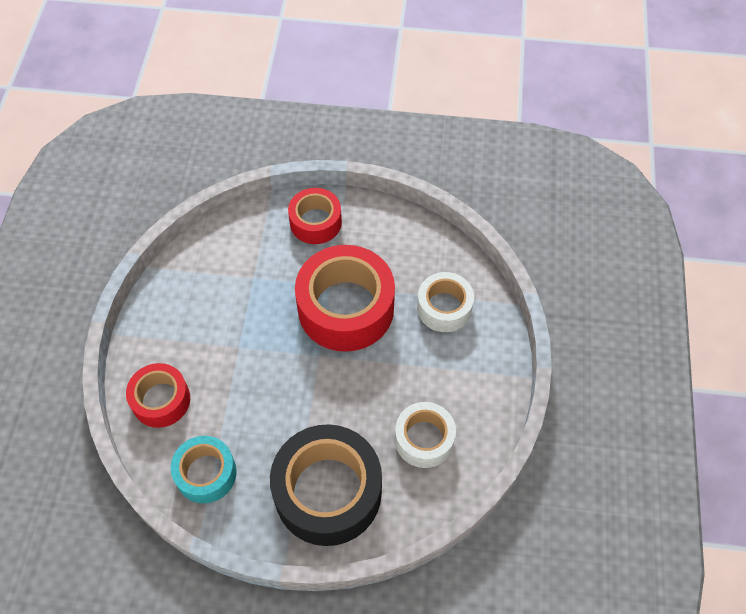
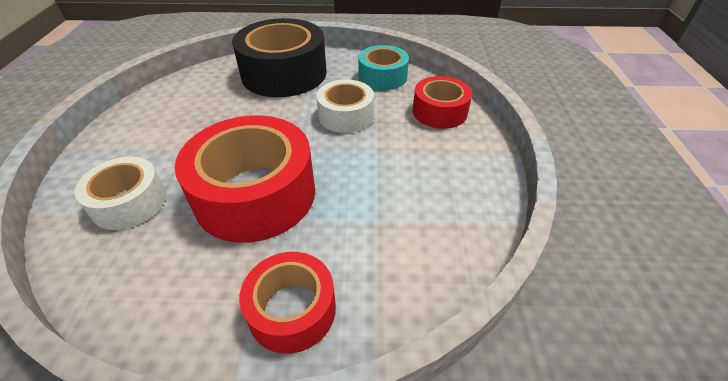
camera: 175 degrees right, 15 degrees down
white tape [395,402,456,468] -> white tape moved to [316,79,374,133]

